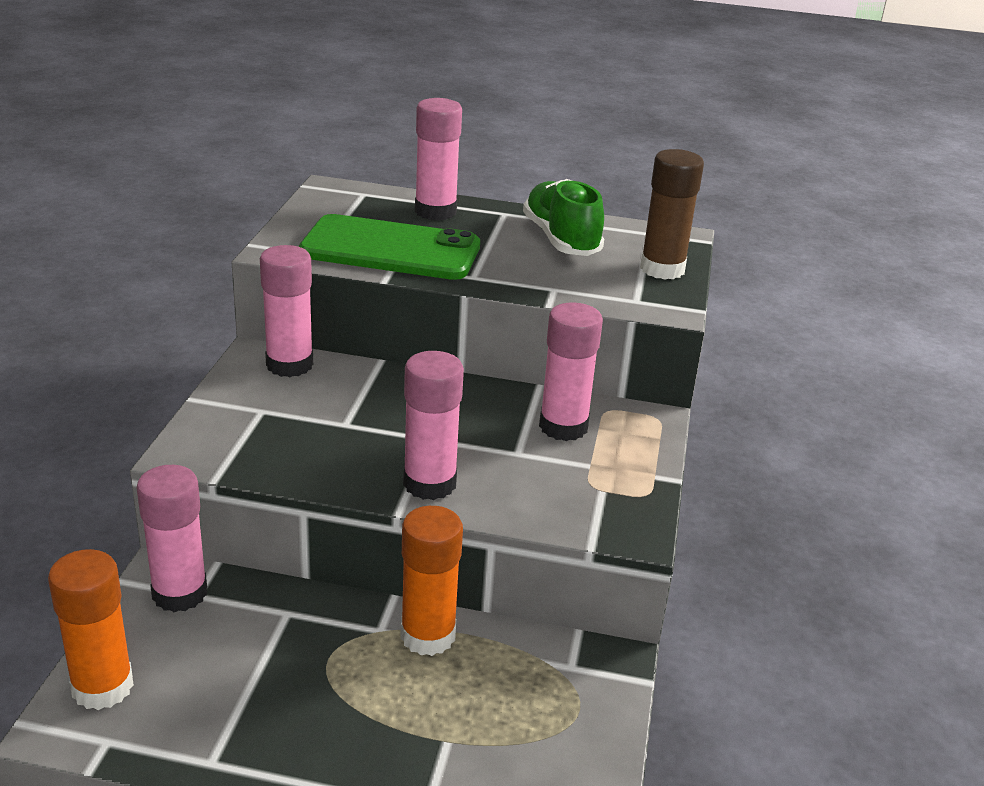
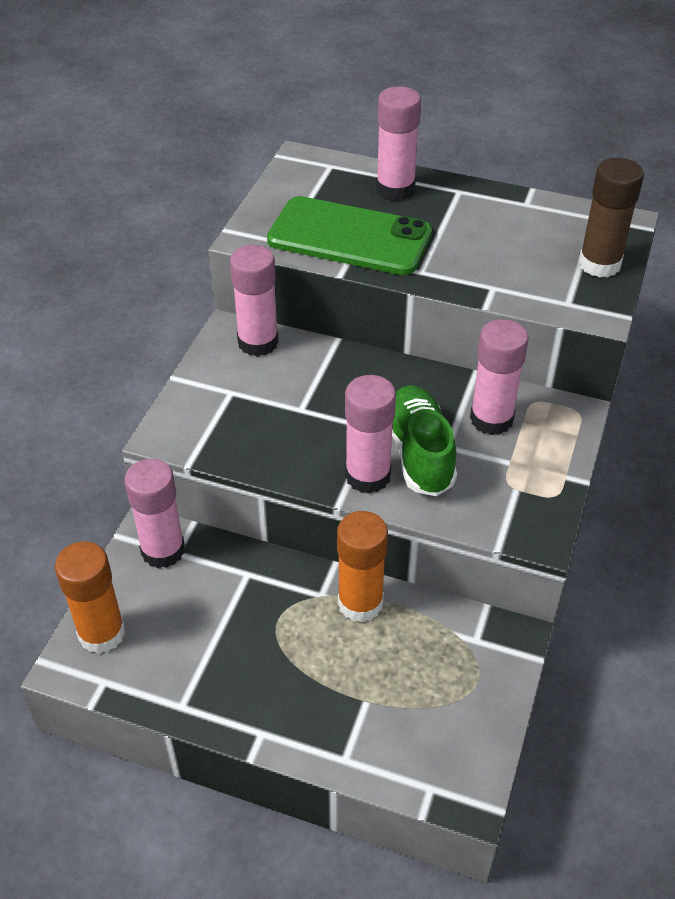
camera: 10 degrees right, 15 degrees up
green shoe [523,179,604,256] -> green shoe moved to [392,385,457,496]

